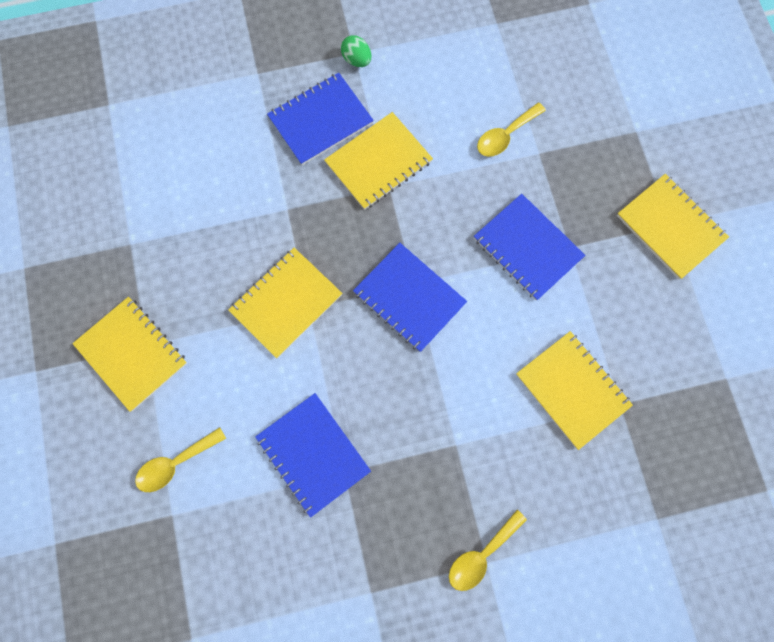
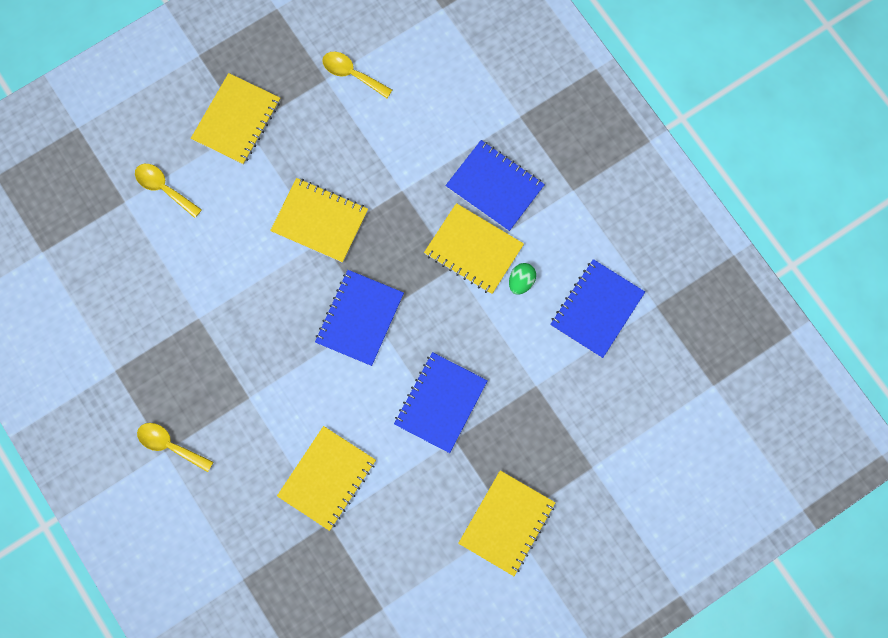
camera: 70 degrees right, 0 degrees up
blue notebook [255,393,371,518] -> blue notebook moved to [550,259,645,358]
green egg [341,35,371,67] -> green egg moved to [509,263,536,295]
yellow spoon [477,103,546,157] -> yellow spoon moved to [322,52,392,98]

